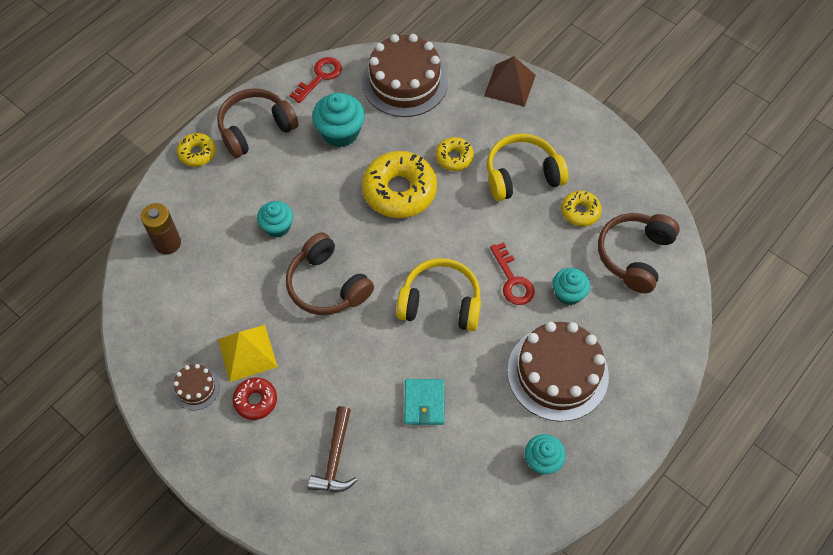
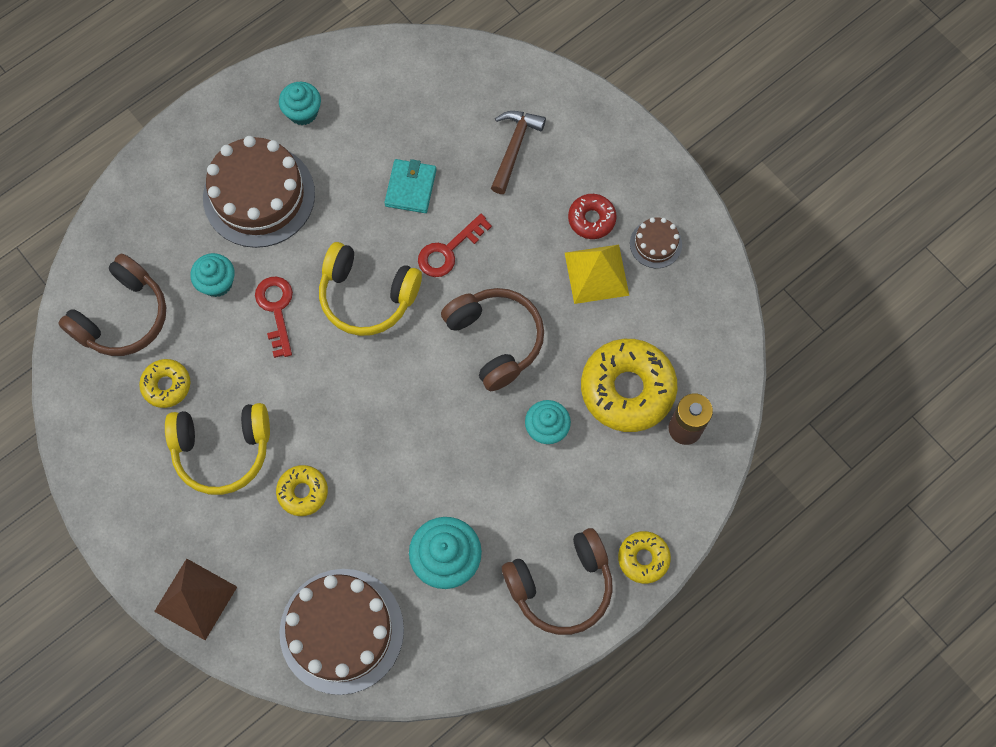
camera: 170 degrees left, 10 degrees up
red key [290,57,342,103] -> red key moved to [418,214,492,277]
yellow donut [362,151,437,218] -> yellow donut moved to [581,339,677,432]

